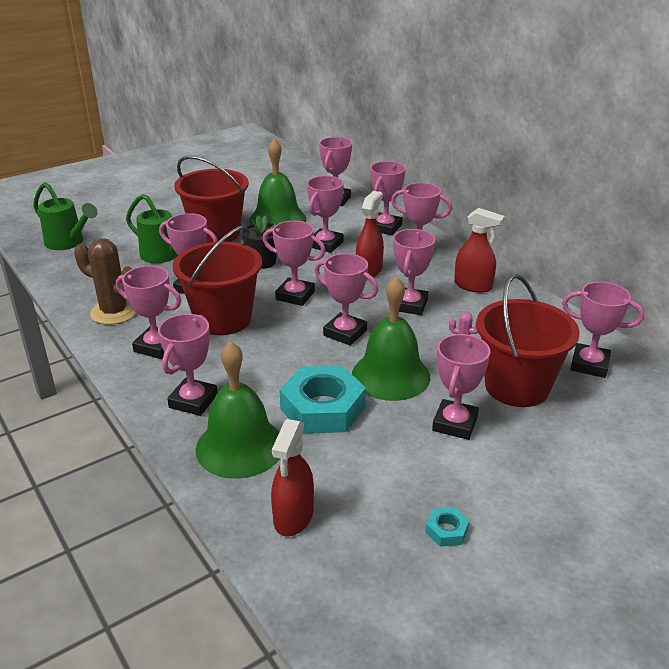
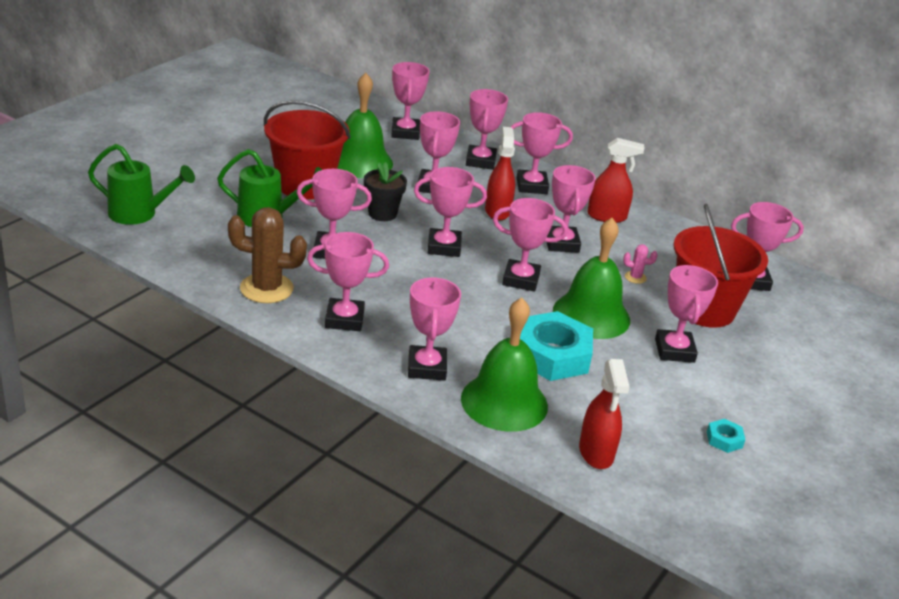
camera: 25 degrees left, 0 degrees up
red bucket [173,225,262,335] -> none

